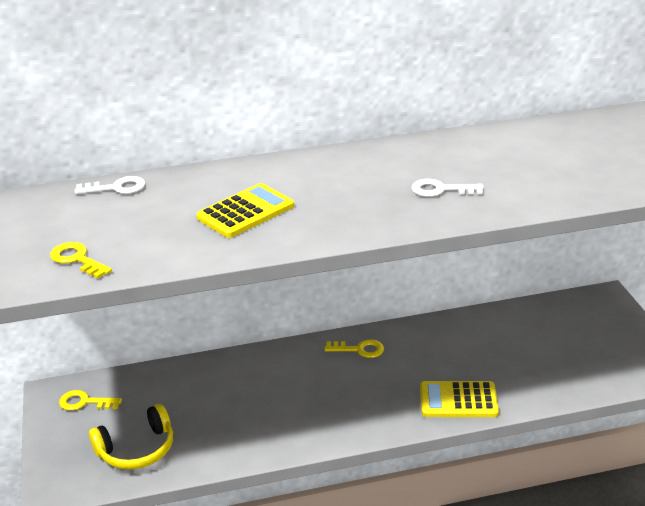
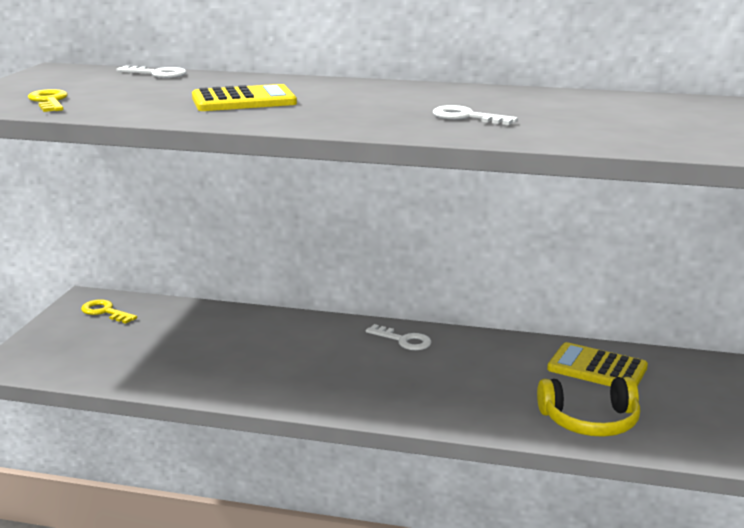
camera: 25 degrees right, 10 degrees down
yellow headphones [89,404,173,470] -> yellow headphones moved to [537,377,640,437]
yellow key [325,339,384,358] -> white key [366,324,432,350]
yellow calculator [420,381,499,417] -> yellow calculator moved to [547,342,648,387]

